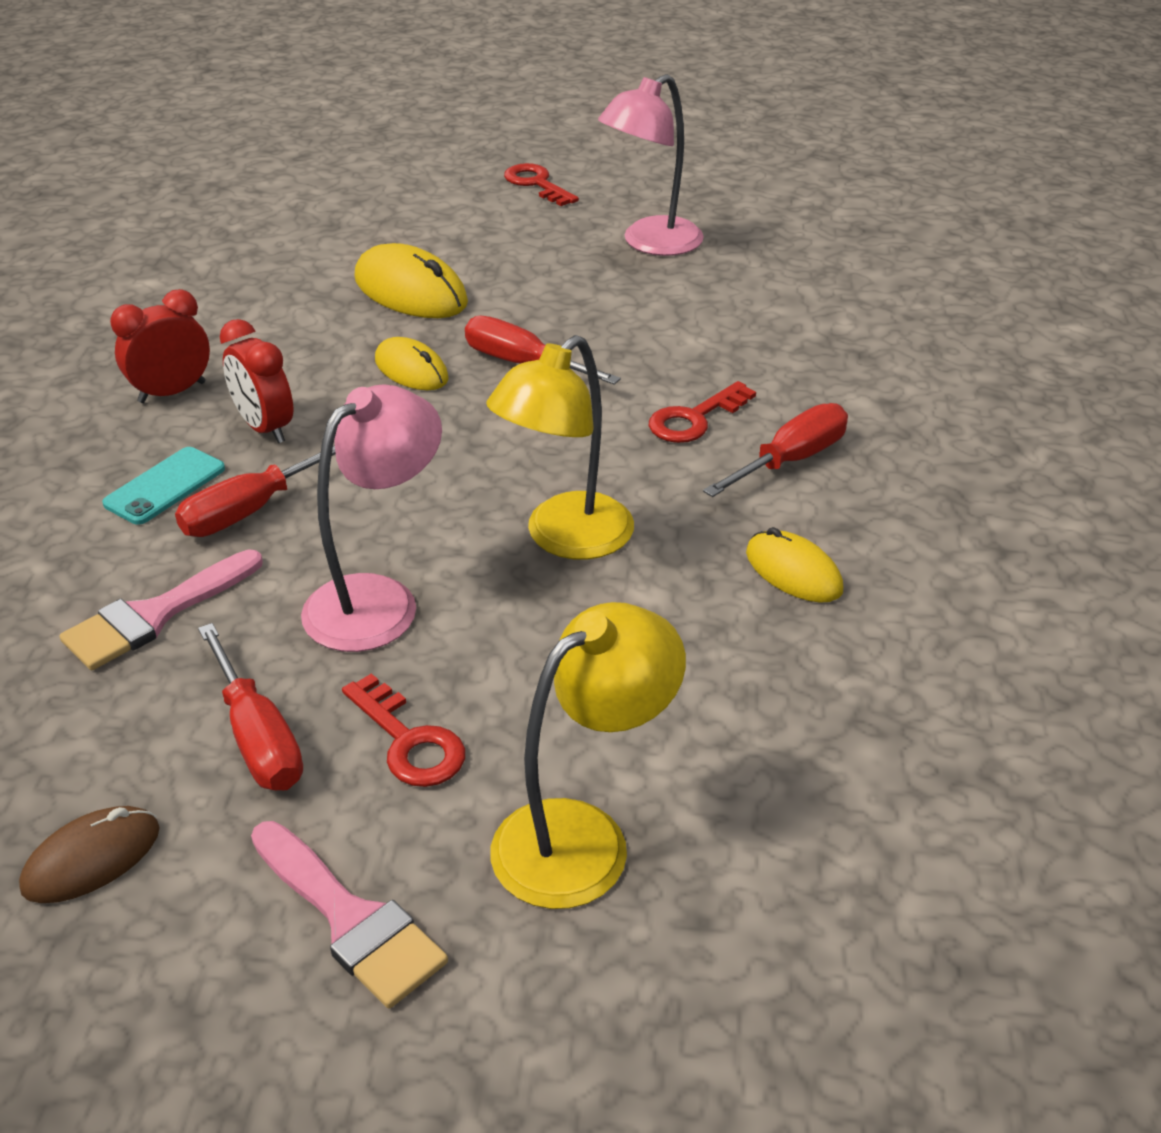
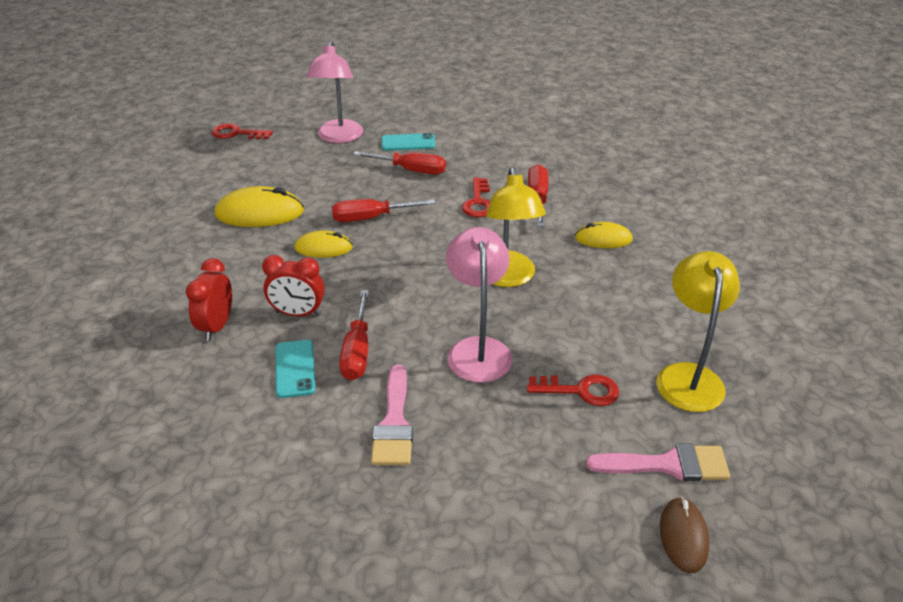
camera: 45 degrees left, 0 degrees up
brown mouse [19,806,160,903] -> brown mouse moved to [660,497,709,573]
red screwdriver [198,623,303,790] -> red screwdriver moved to [353,151,446,175]
none -> turquoise phone [382,133,436,151]

